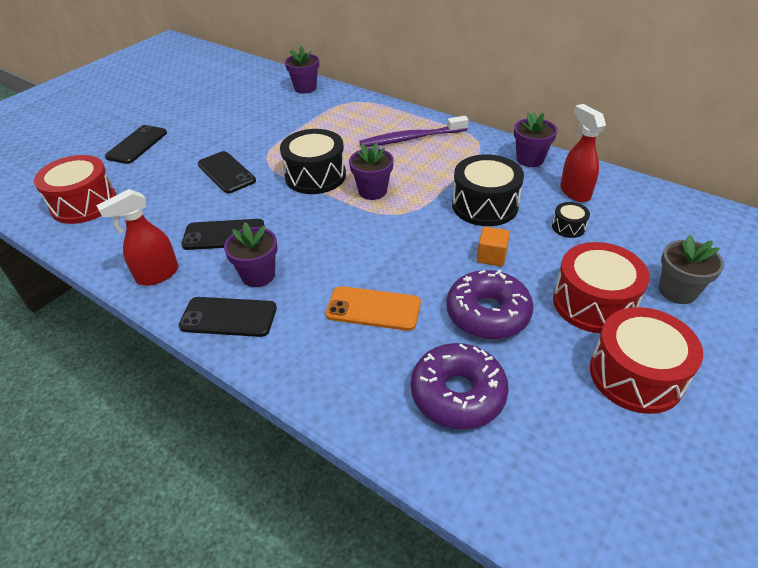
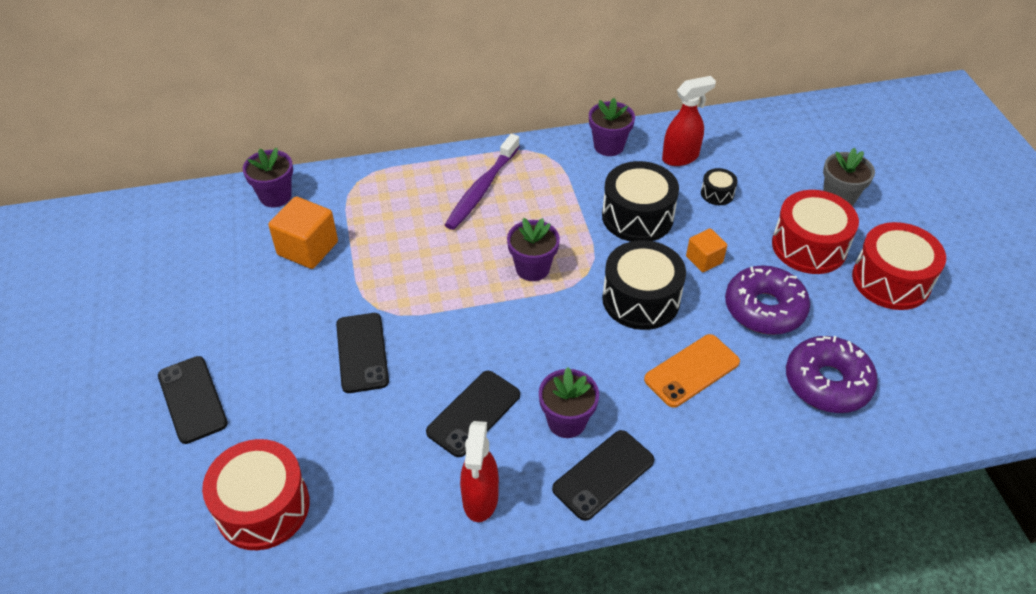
camera: 50 degrees left, 5 degrees up
black phone [198,151,256,193] -> black phone turned 75 degrees clockwise [336,313,389,393]
black drum [280,129,346,194] -> black drum moved to [602,240,686,330]
red spray bottle [560,104,606,202] -> red spray bottle turned 135 degrees clockwise [662,76,716,166]
none -> orange cube [269,197,338,269]

